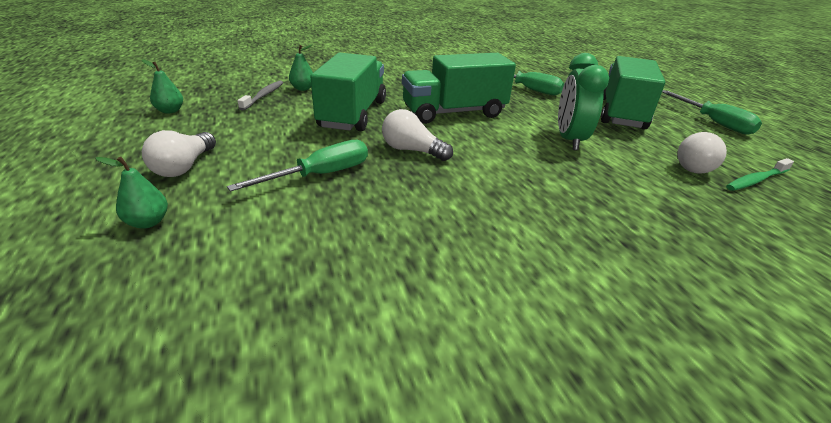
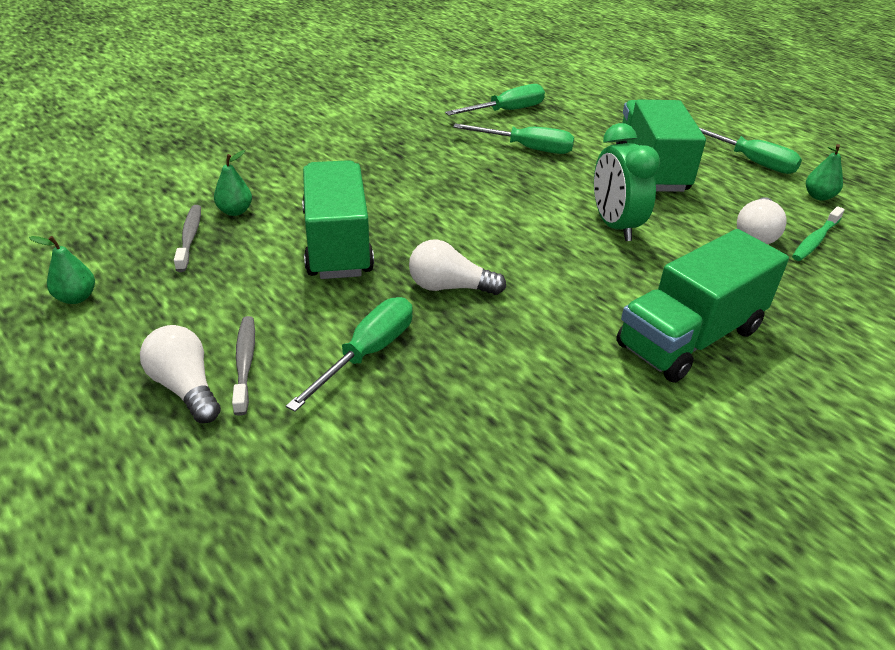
camera: 20 degrees left, 5 degrees up
green pear [95,157,168,229] -> green pear moved to [806,144,843,201]
white light bulb [142,130,216,177] -> white light bulb turned 150 degrees clockwise [140,325,221,423]
green truck [402,53,516,124] -> green truck moved to [616,229,789,383]
none -> grey toothbrush [232,316,255,416]
none -> green screwdriver [445,84,545,115]

